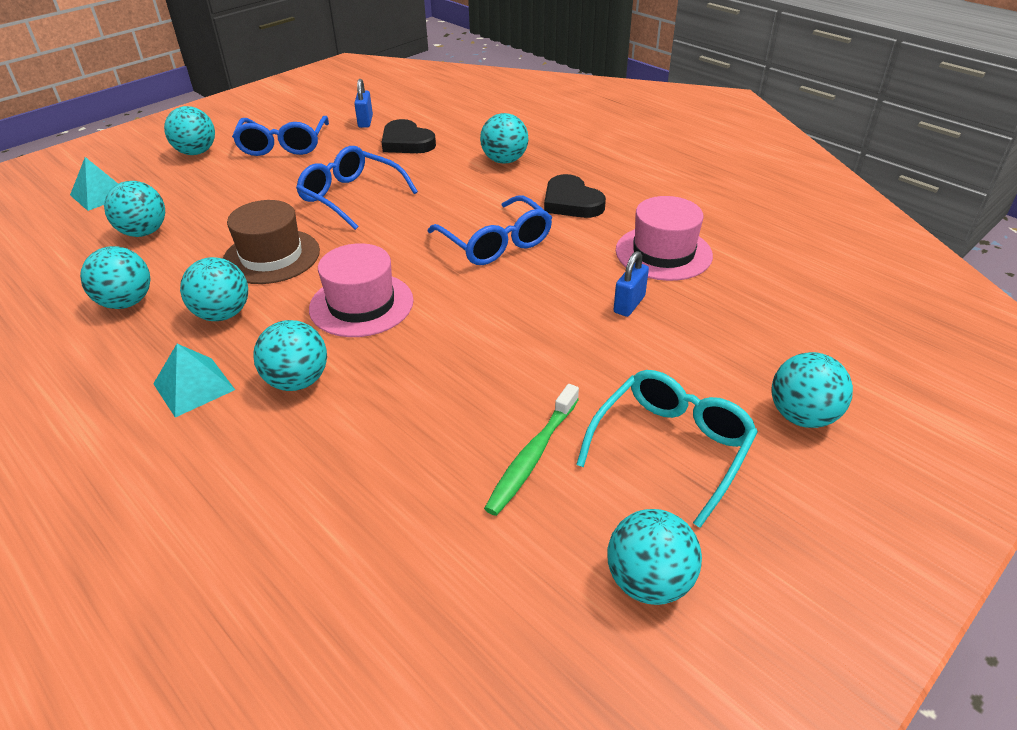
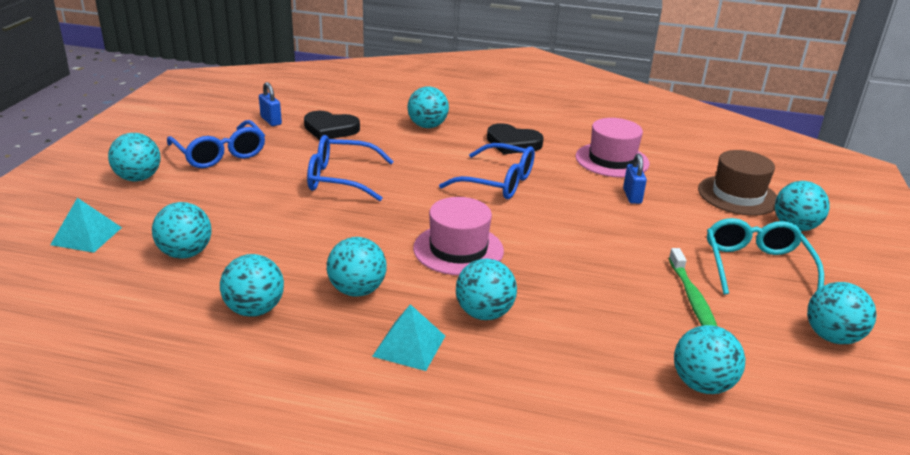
camera: 35 degrees left, 10 degrees down
brown hat [223,200,320,284] -> brown hat moved to [698,150,777,216]
none -> turquoise ball [674,325,745,394]

